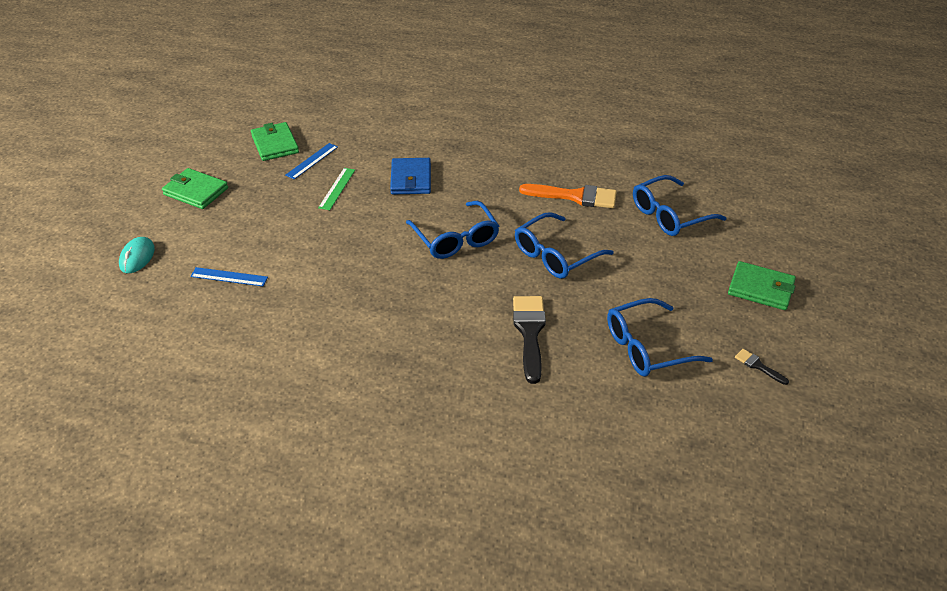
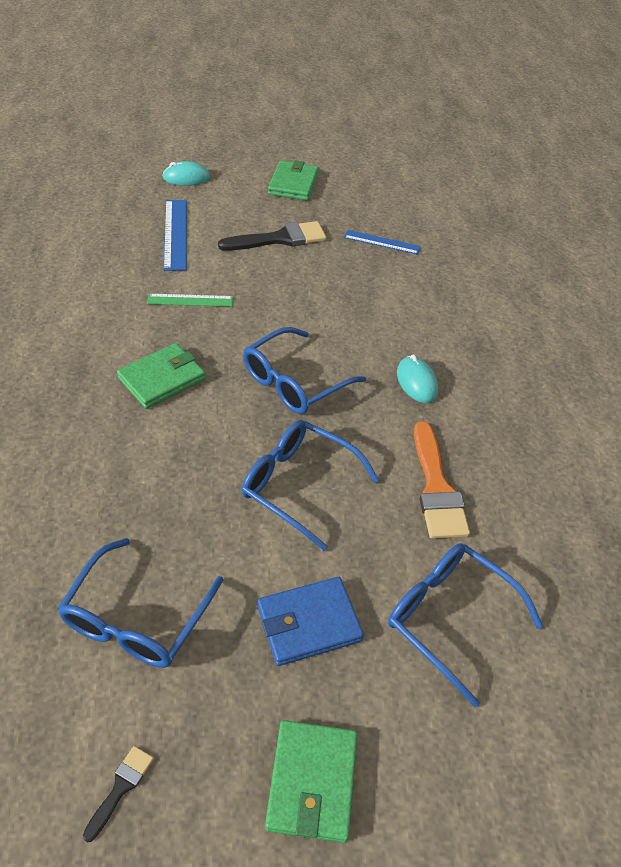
camera: 70 degrees right, 5 degrees up
blue ruler [190,267,268,286] -> blue ruler [164,200,187,271], size x1.54
green wallet [251,122,299,161] -> green wallet moved to [117,343,205,409]
green ruler [318,168,355,210] -> green ruler moved to [147,294,233,307]
blue wallet [390,158,431,194] -> blue wallet moved to [257,577,364,666]
black brush [513,296,546,384] -> black brush moved to [218,221,326,251]
blue glasses [607,298,713,377] -> blue glasses turned 120 degrees counterclockwise [57,538,223,668]
none -> turquoise mouse [397,355,438,403]

